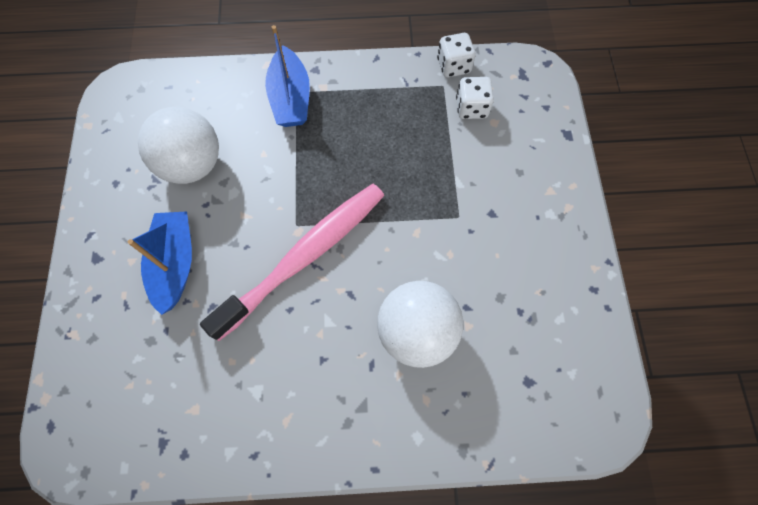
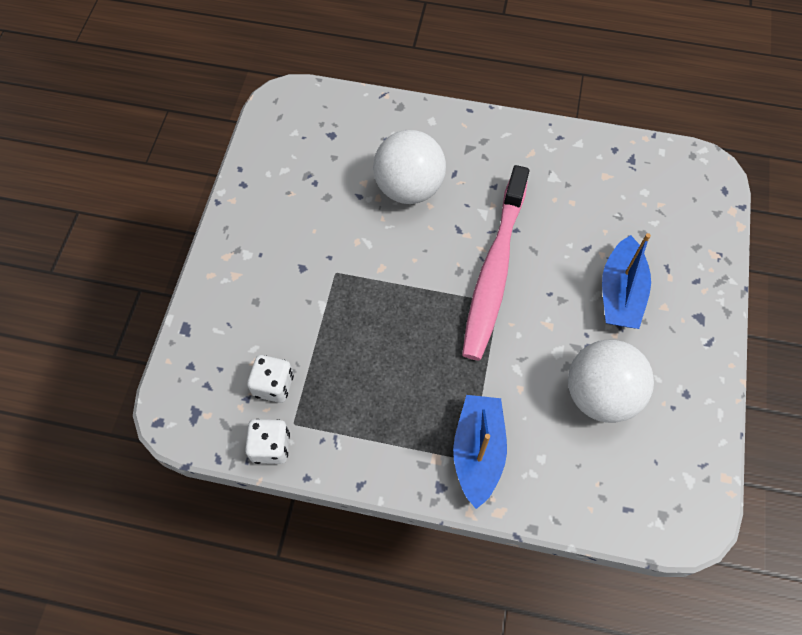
camera: 165 degrees left, 5 degrees down
pink toothbrush [200,184,384,341] -> pink toothbrush turned 45 degrees counterclockwise [462,165,530,360]

